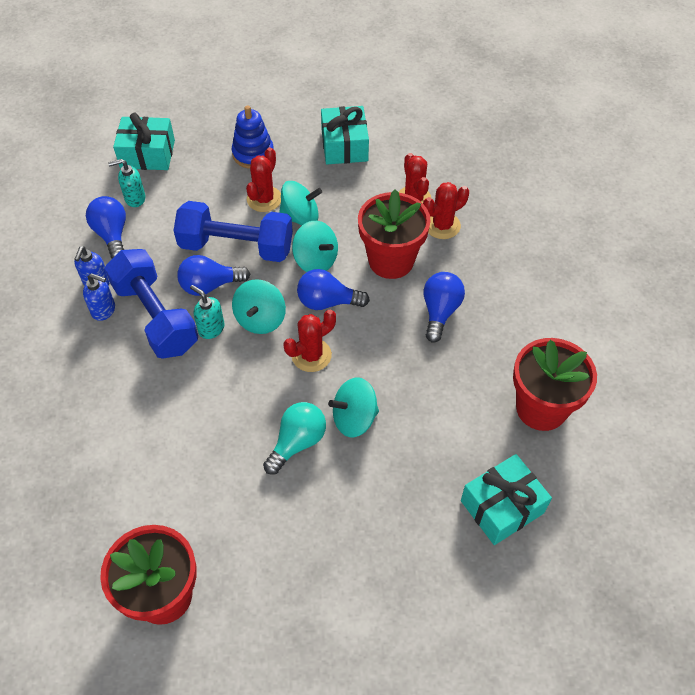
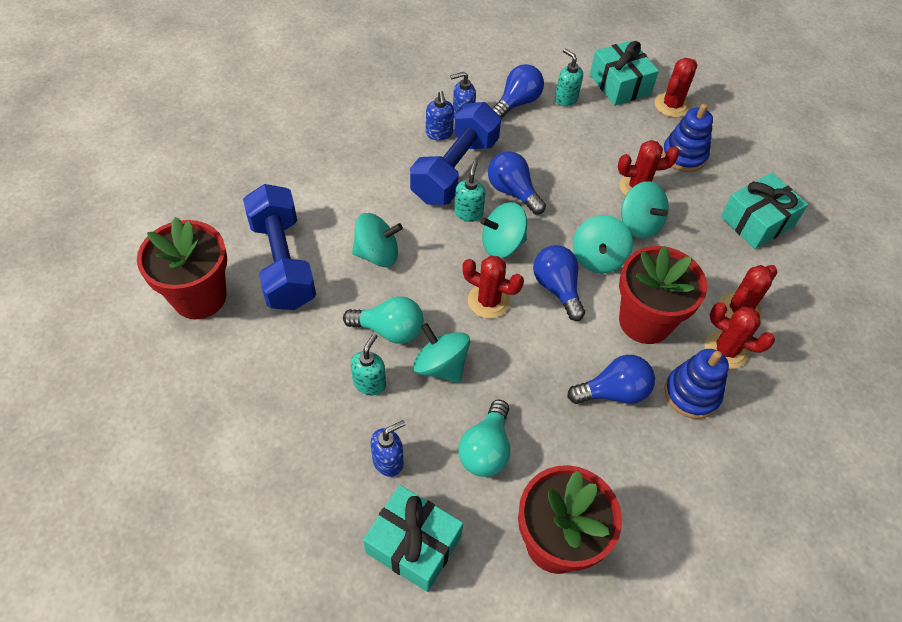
camera: 60 degrees right, 0 degrees up
blue dumbbell [174,201,293,262] -> blue dumbbell moved to [243,184,316,310]
none -> turquoise soap dispenser [350,333,386,395]
none -> turquoise spinning top [352,213,403,267]
none -> blue soap dispenser [370,420,406,477]
none -> turquoise light bulb [458,399,510,477]
none -> red cactus [655,58,697,117]
none -> blue stacking toy [664,349,729,419]

